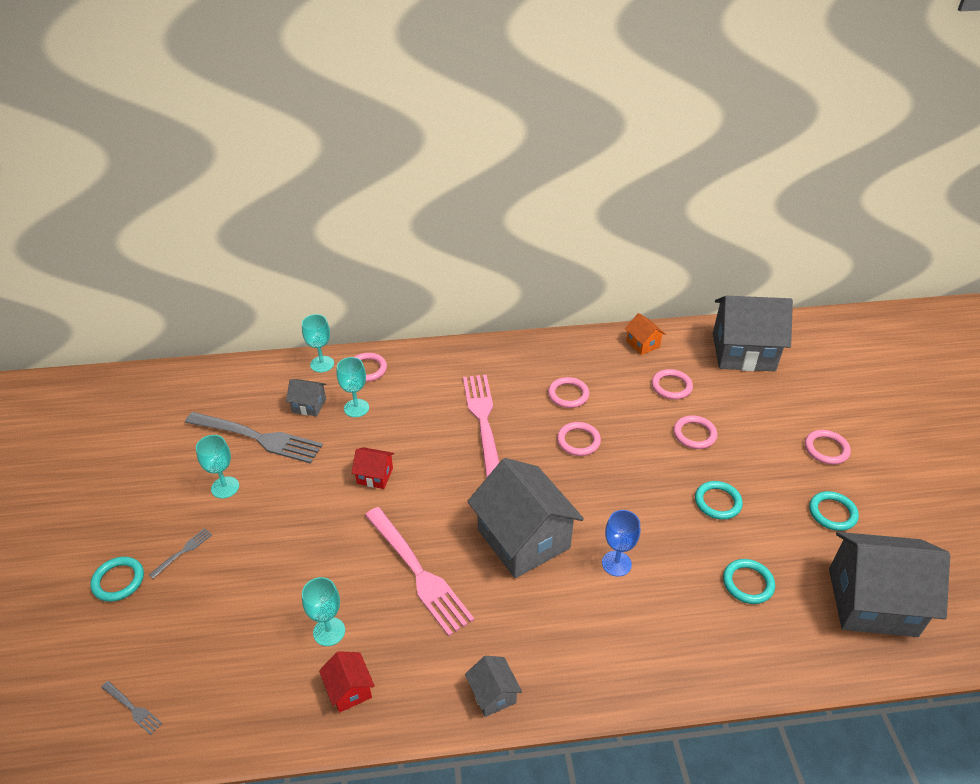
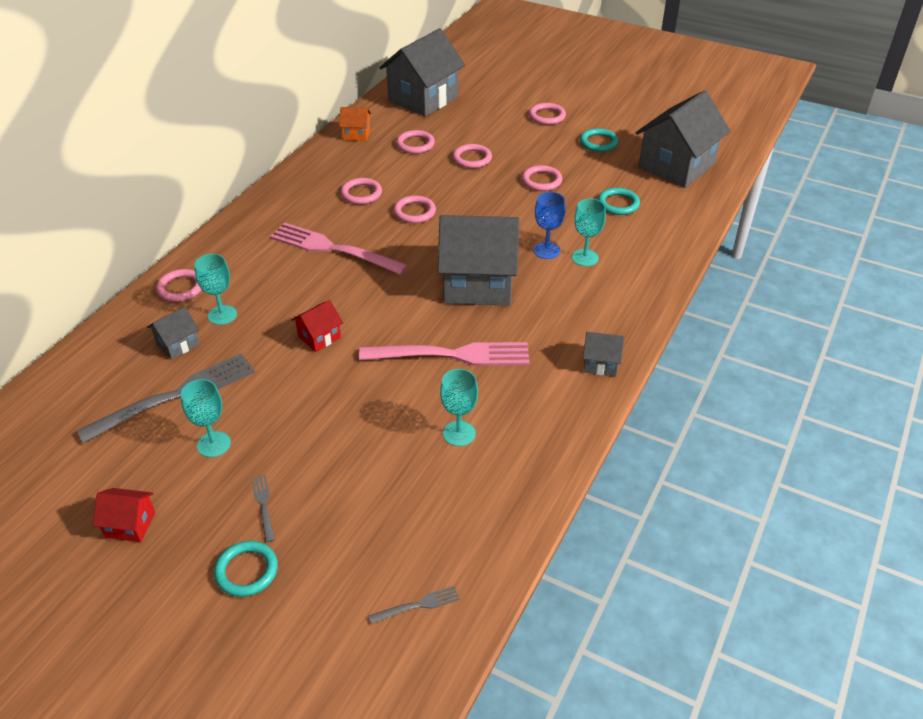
camera: 55 degrees left, 0 degrees up
turquoise goblet [302,314,334,372] -> turquoise goblet moved to [572,199,606,266]
red house [319,651,375,713] -> red house moved to [93,488,155,542]
turquoise ring [695,481,743,520] -> pink ring [522,165,562,191]

